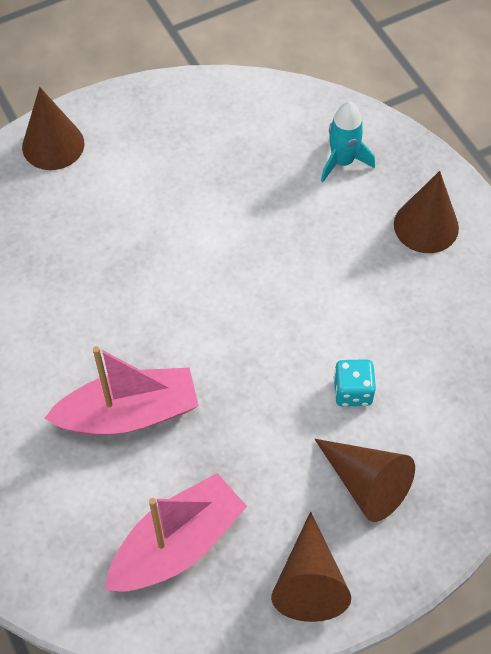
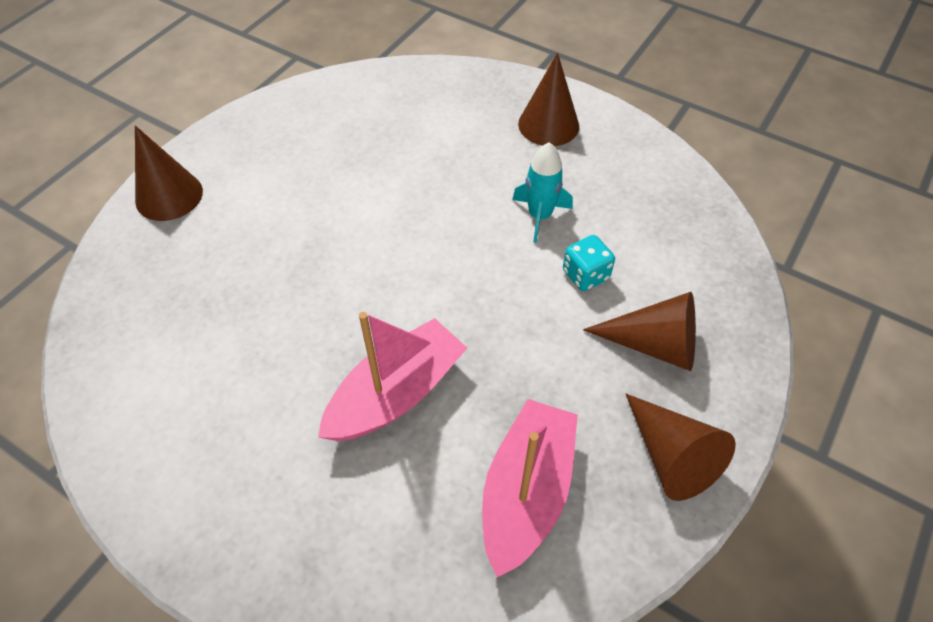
camera: 30 degrees left, 5 degrees down
turquoise rocket [321,101,375,182] -> turquoise rocket moved to [512,142,573,243]

